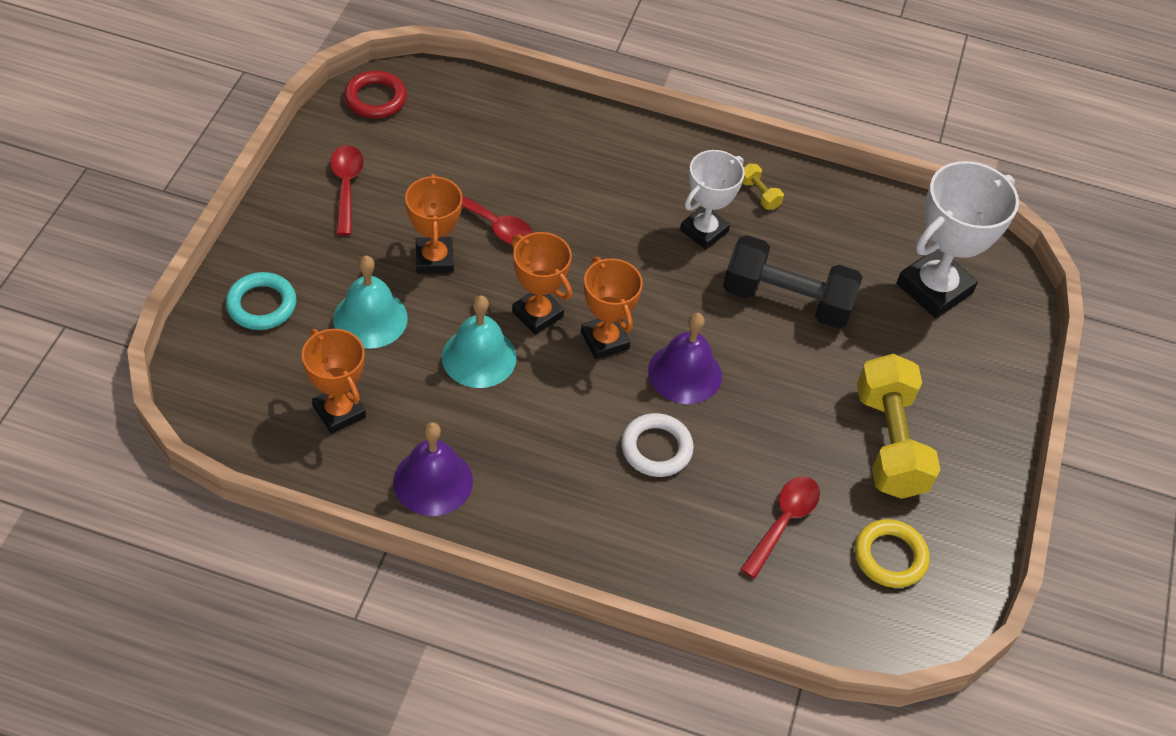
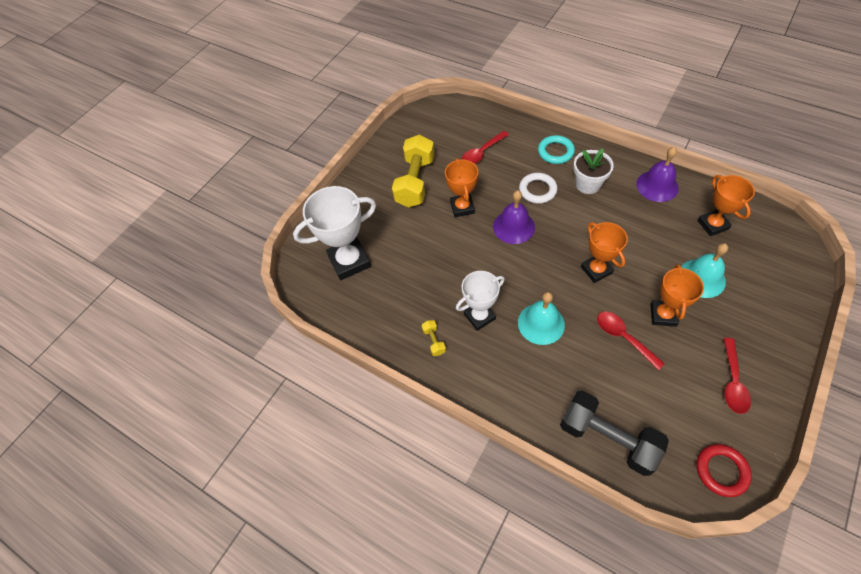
camera: 155 degrees left, 5 degrees up
turquoise ring [226,272,297,330] -> turquoise ring moved to [538,135,575,164]
turquoise bell [442,295,517,388] -> turquoise bell moved to [518,292,565,345]
orange trophy [581,257,643,359] -> orange trophy moved to [445,158,478,217]
black dumbbell [723,235,863,329] -> black dumbbell moved to [560,391,669,476]
yellow ring [855,519,929,588] -> none
none -> white flower pot [573,148,614,194]

